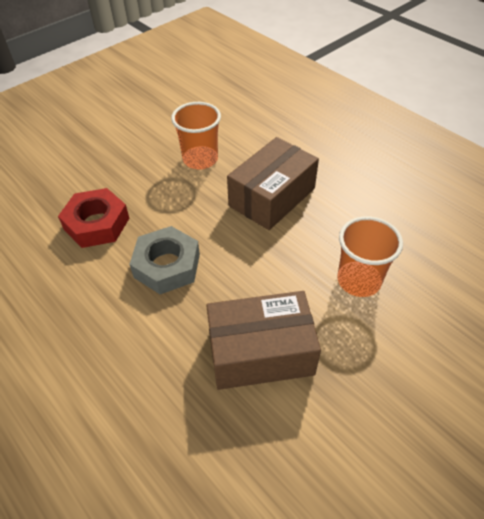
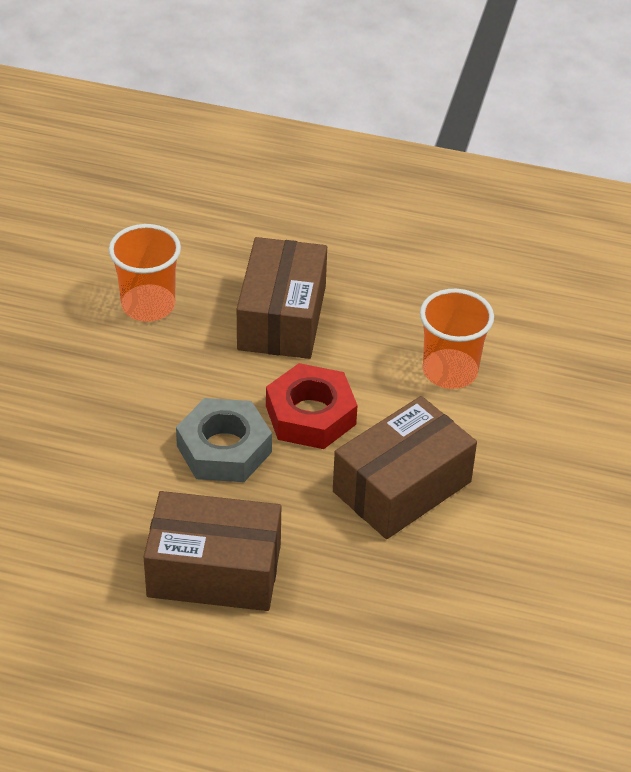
camera: 35 degrees left, 5 degrees down
red nut [58,188,129,248] -> red nut moved to [266,363,358,449]
none -> brown box [144,491,281,611]

